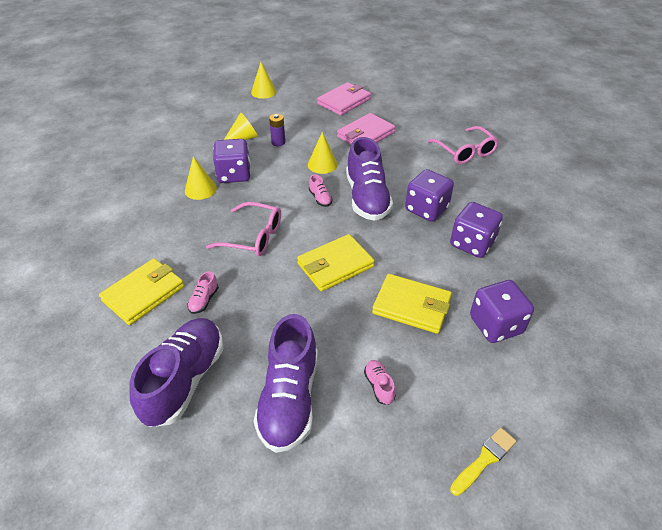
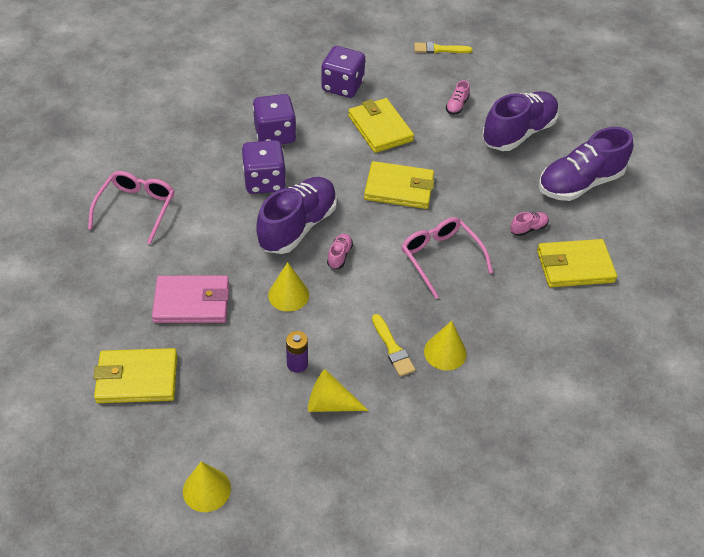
camera: 140 degrees left, 5 degrees up
purple dice [213,139,251,183] -> yellow brush [372,314,415,377]
pink wallet [317,82,371,116] -> yellow wallet [93,348,177,403]

